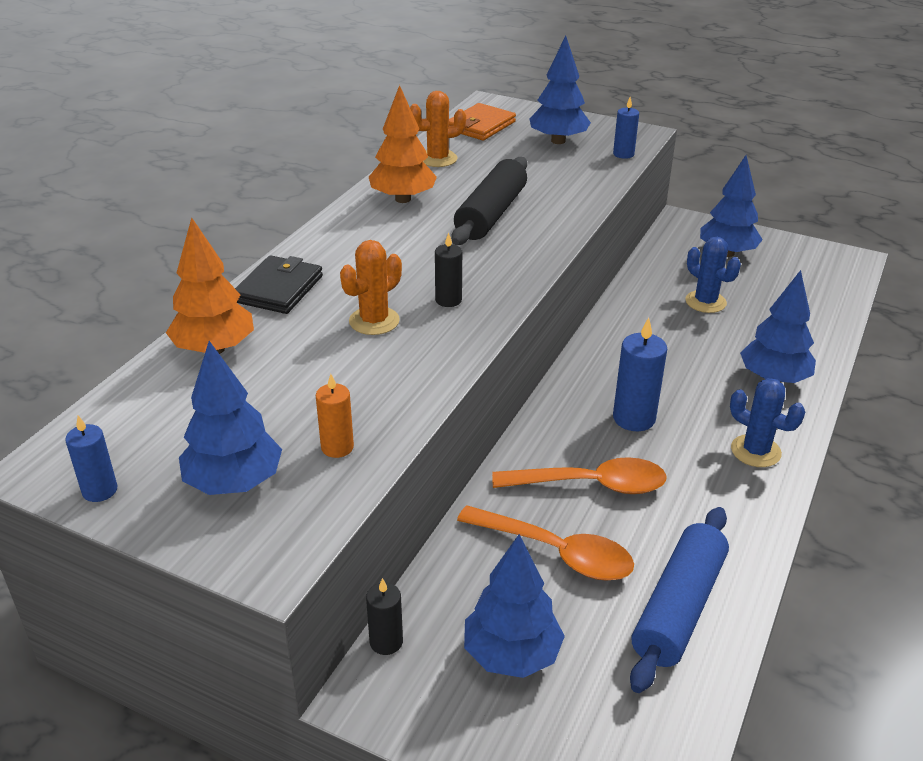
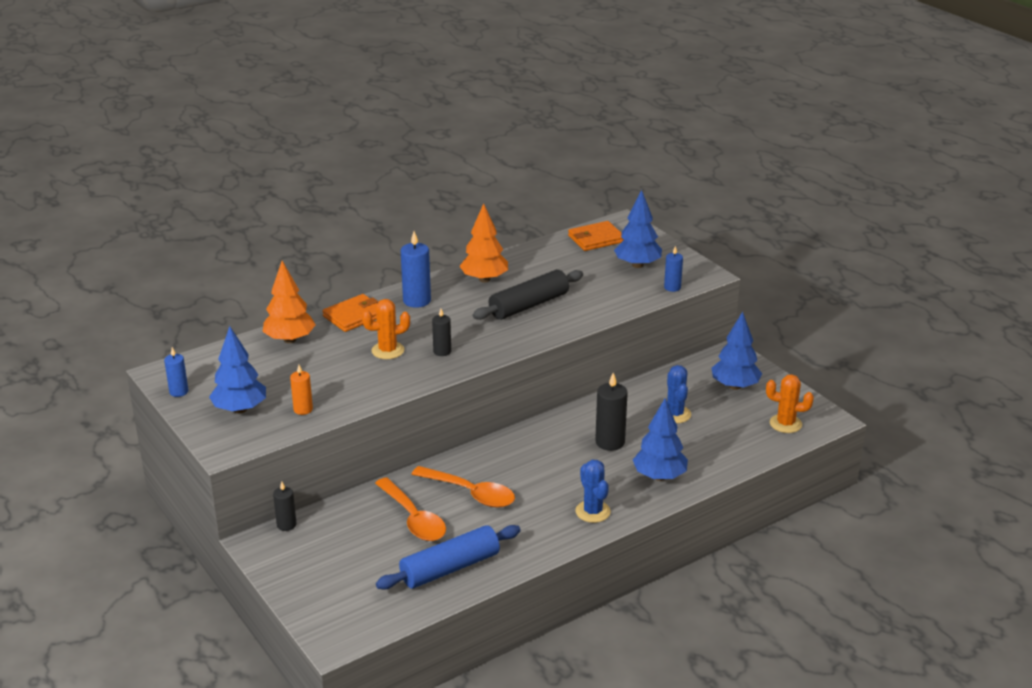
camera: 30 degrees right, 5 degrees down
black wallet [235,255,323,314] -> orange wallet [322,294,378,332]
orange cactus [410,91,466,167] -> orange cactus moved to [766,374,814,433]
blue tree [464,534,565,678] -> none
blue candle [613,318,667,431] -> blue candle moved to [401,231,431,308]
none -> black candle [595,373,628,451]

